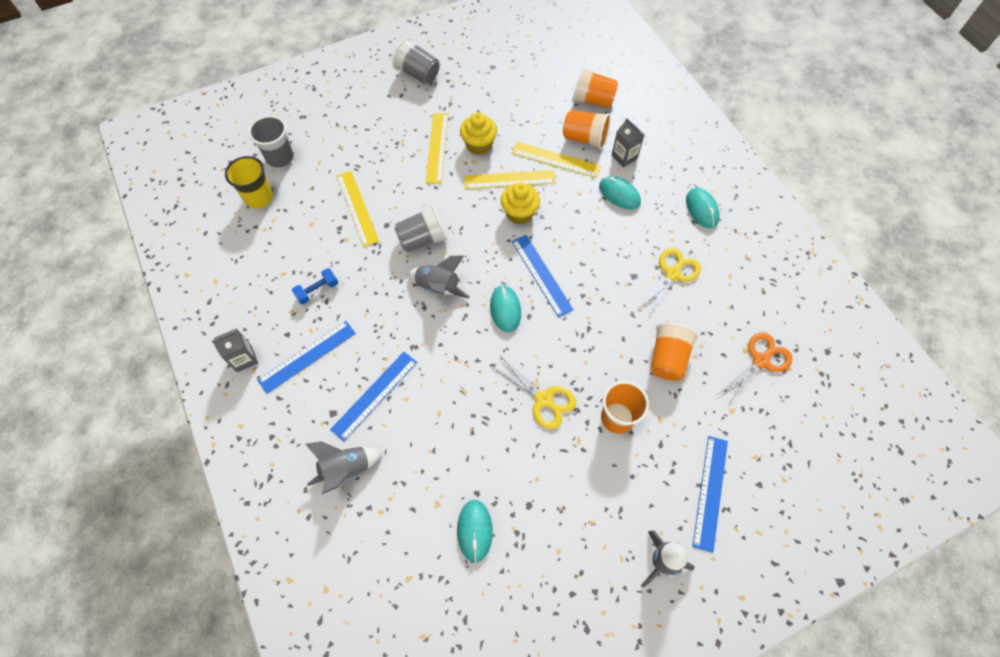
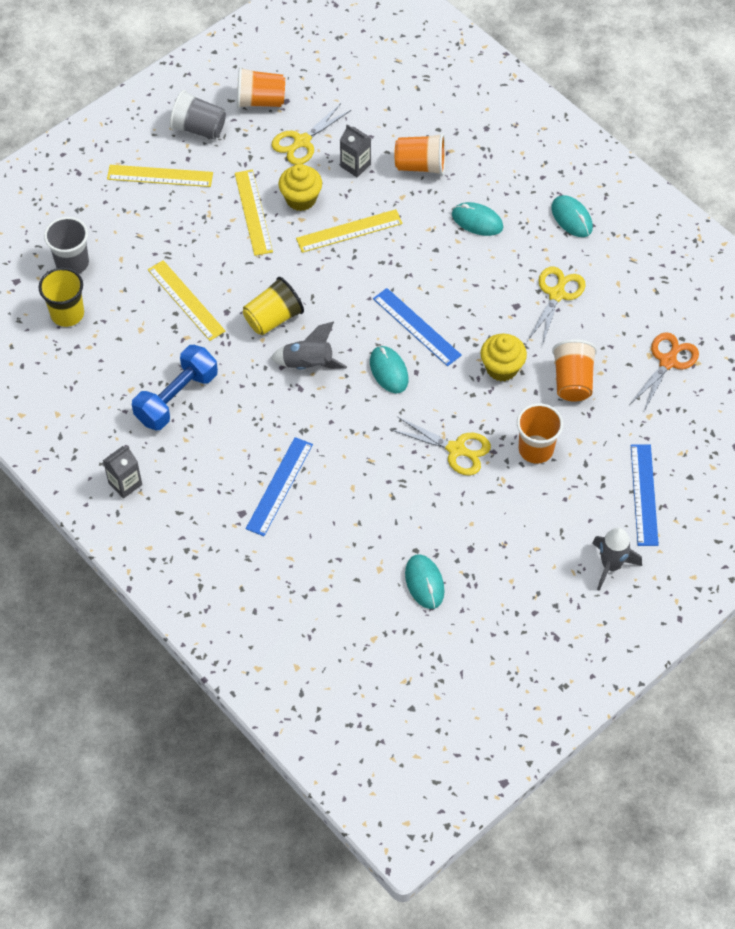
camera: 15 degrees left, 5 degrees down
blue ruler [257,321,356,394] -> none
blue dumbbell [292,268,338,304] -> blue dumbbell [132,345,218,430], size x1.91
grey rocket [305,441,383,494] -> none
grey cup [394,205,447,252] -> yellow cup [243,277,304,335]
yellow cupcake [501,183,540,225] -> yellow cupcake moved to [480,334,527,381]
yellow ruler [512,142,601,178] -> yellow ruler moved to [107,165,213,187]
orange cup [572,66,618,108] -> orange cup moved to [237,67,285,108]
grey carton [611,118,645,168] -> grey carton moved to [340,124,371,177]
none -> yellow scissors [272,103,351,165]

